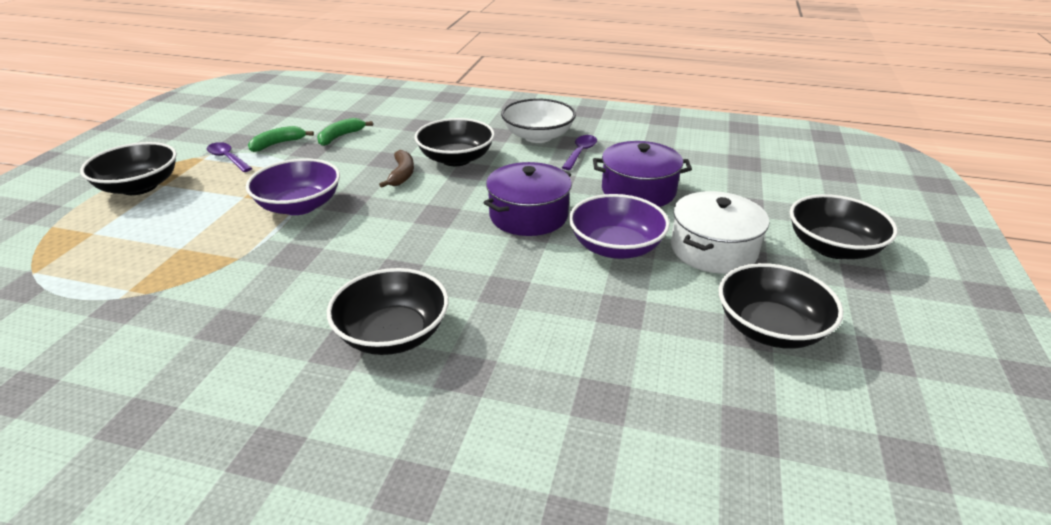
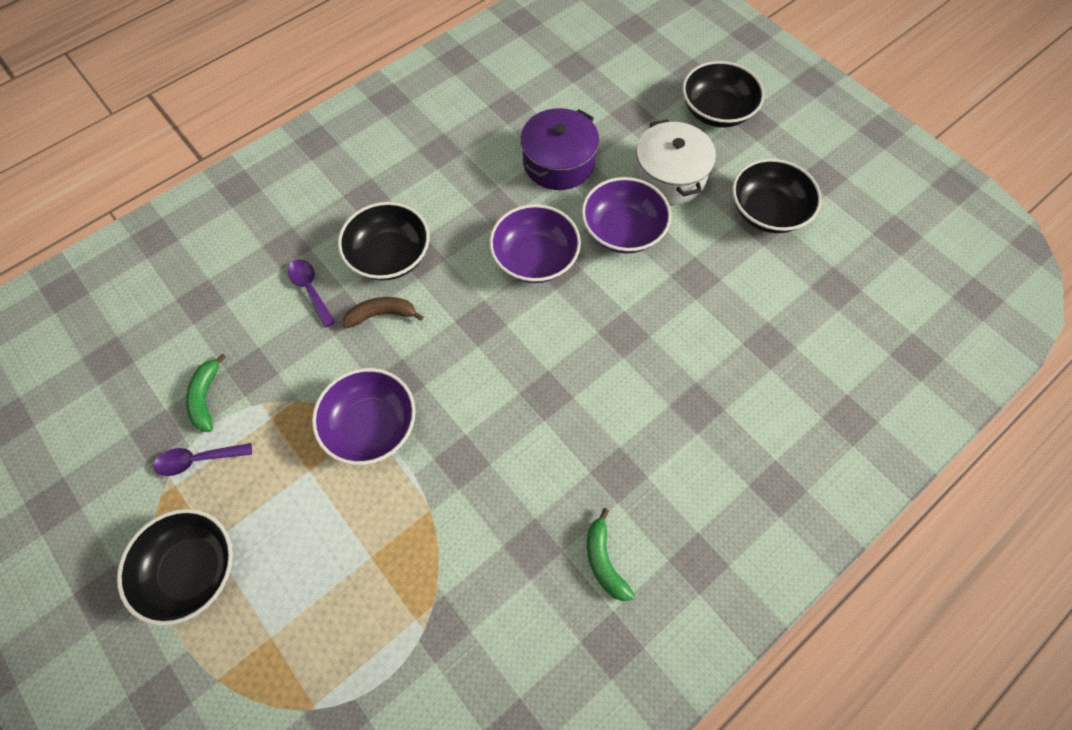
camera: 55 degrees left, 30 degrees up
green banana [317,118,373,146] -> green banana moved to [587,508,635,601]
black bowl [327,268,449,355] -> none
brown banana [379,150,414,188] -> brown banana turned 45 degrees counterclockwise [343,297,424,329]
purple pot [484,162,572,236] -> purple bowl [489,204,581,283]
white bowl [501,99,576,143] -> none
purple spoon [562,135,597,170] -> purple spoon moved to [288,259,335,328]

